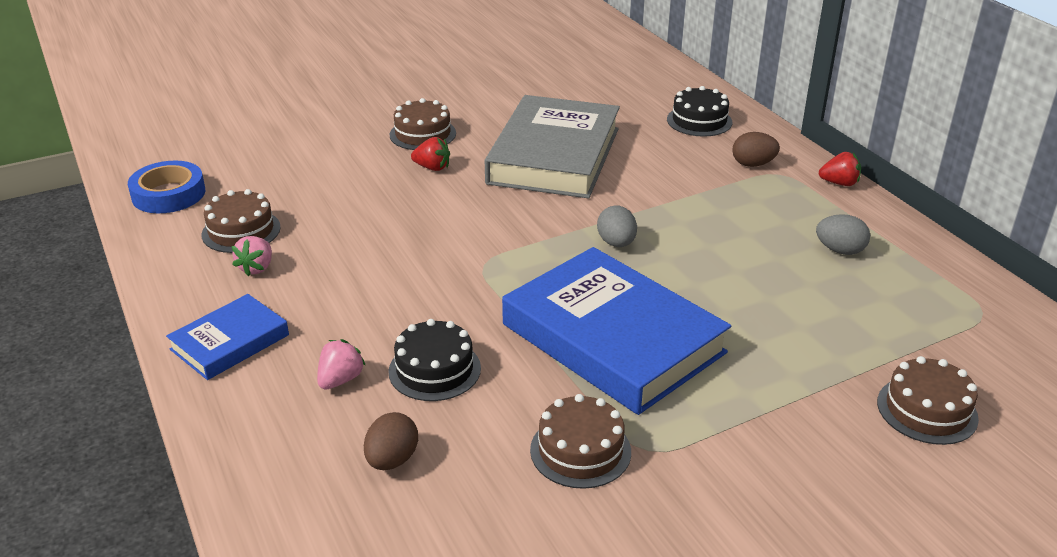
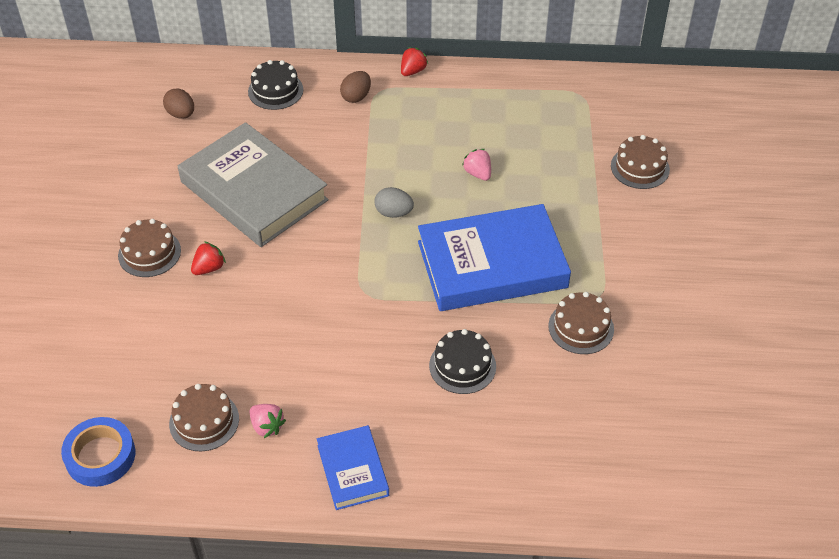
camera: 60 degrees left, 15 degrees up
pink strawberry [317,339,366,389] -> pink strawberry moved to [462,149,491,181]
brown egg [364,412,418,470] -> brown egg moved to [163,88,194,119]
grey egg [816,214,870,255] -> none

